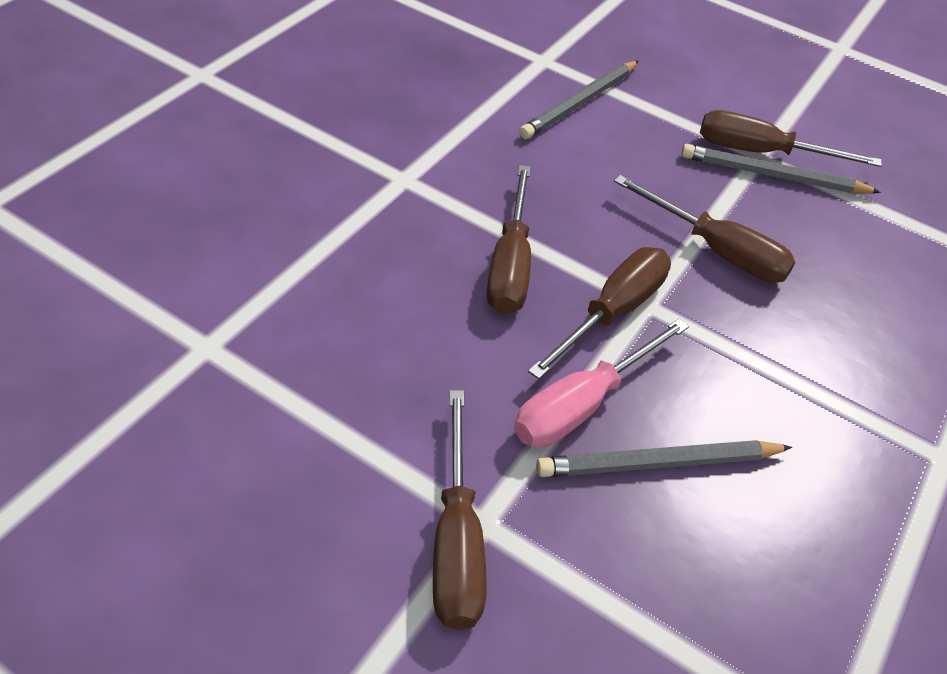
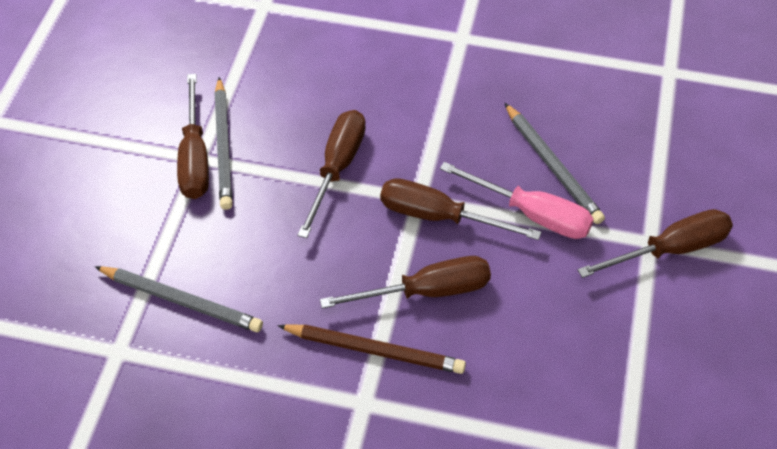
camera: 105 degrees left, 5 degrees up
none -> brown pencil [278,324,466,374]

